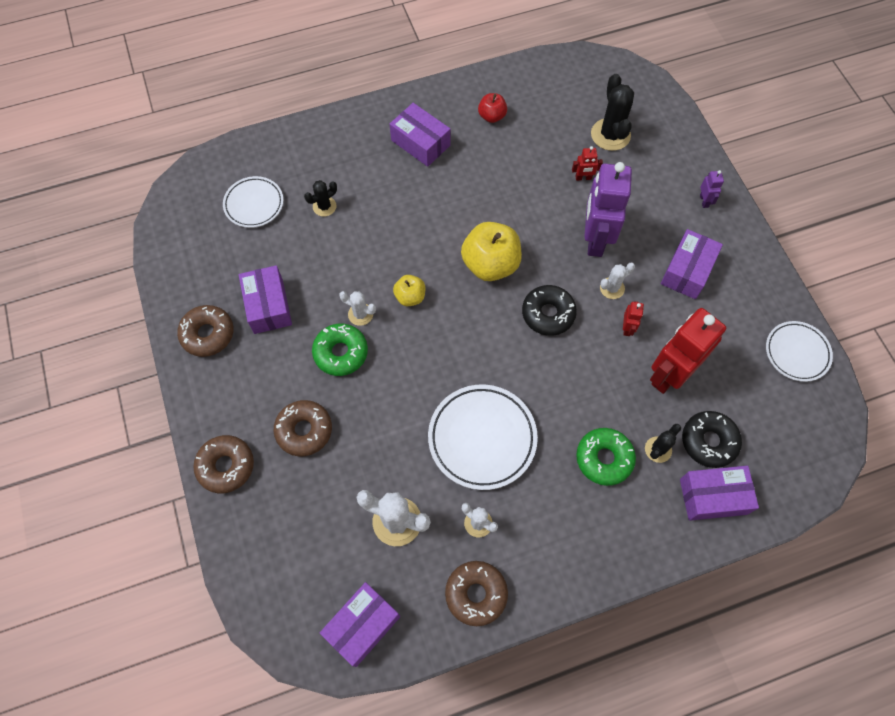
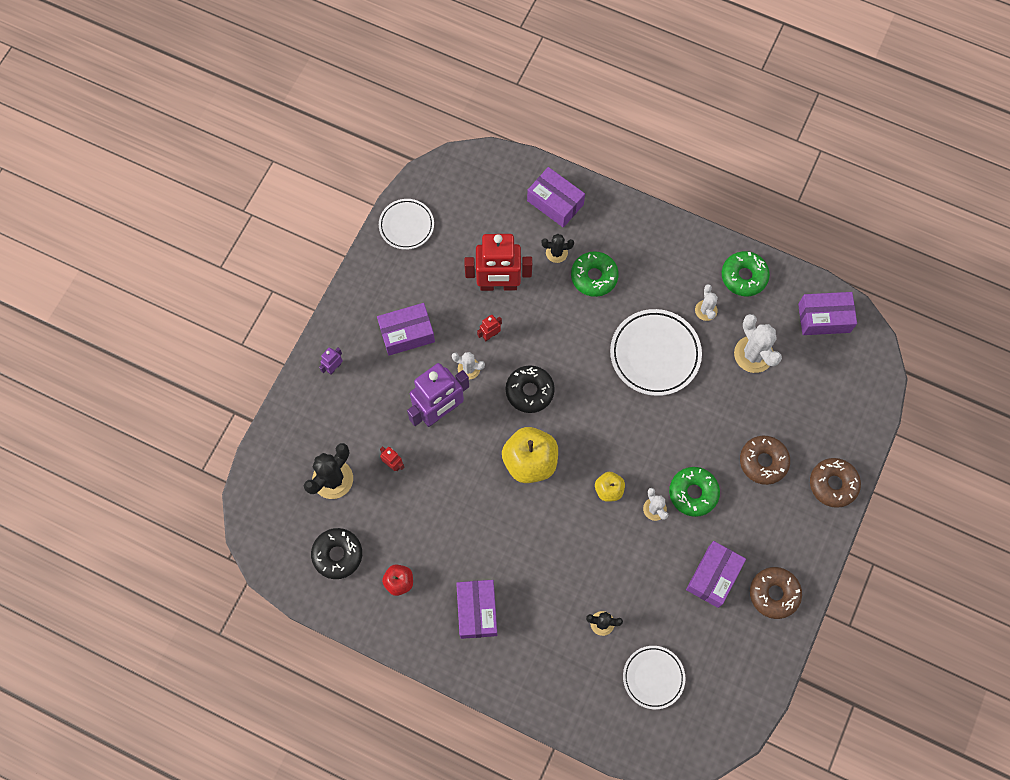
camera: 135 degrees left, 5 degrees up
brown donut [445,561,508,626] -> green donut [722,251,770,296]
black donut [682,411,742,468] -> black donut moved to [311,528,362,579]

